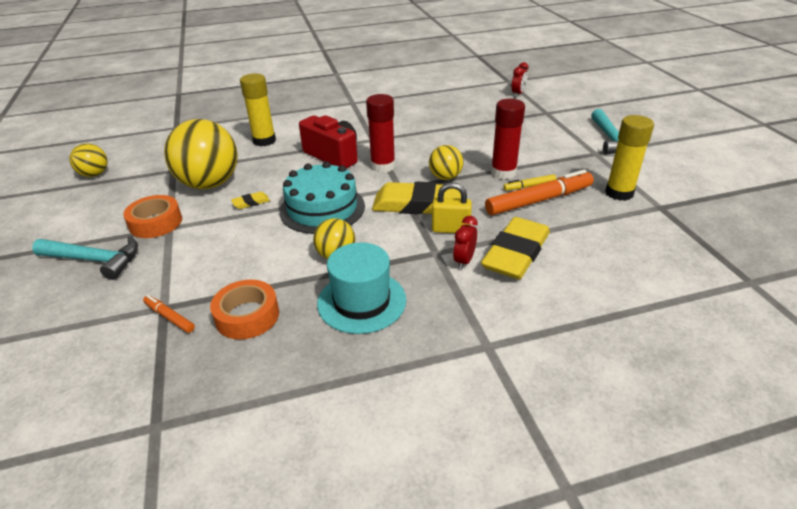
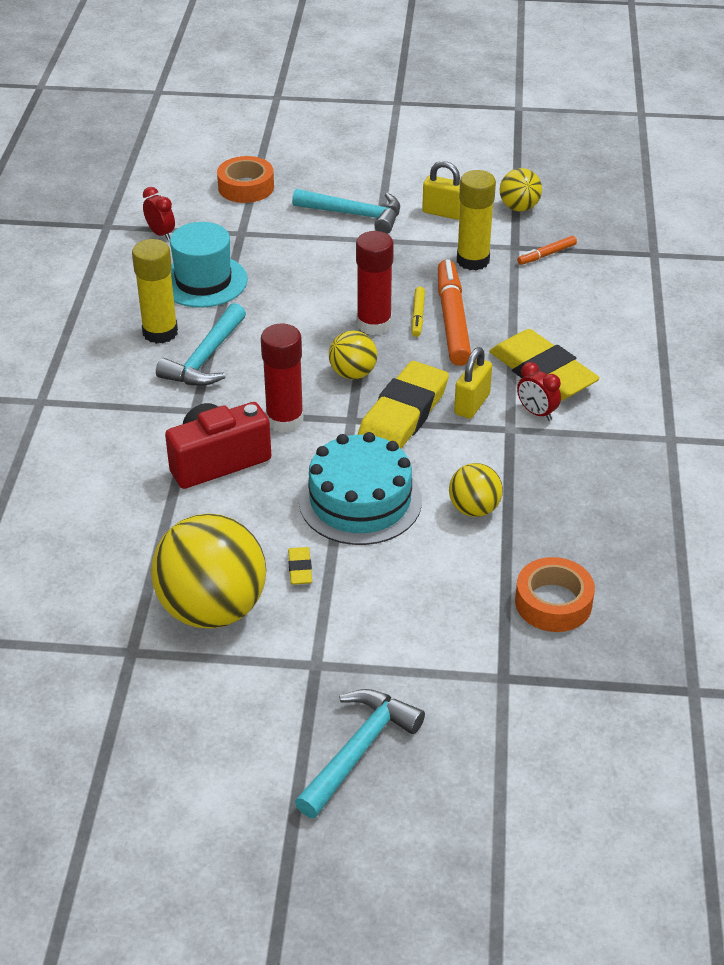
camera: 70 degrees left, 5 degrees up
yellow ball [69,143,108,177] -> yellow ball moved to [500,168,542,211]
orange tape [123,195,182,238] -> orange tape moved to [217,156,274,203]
orange marker [143,295,195,333] -> orange marker moved to [517,236,577,265]
yellow glue stick [240,73,276,147] -> yellow glue stick moved to [132,239,178,344]
turquoise hat [317,242,406,334] -> turquoise hat moved to [170,222,248,308]
none -> turquoise hammer [156,303,246,386]
none -> yellow padlock [422,161,460,220]

